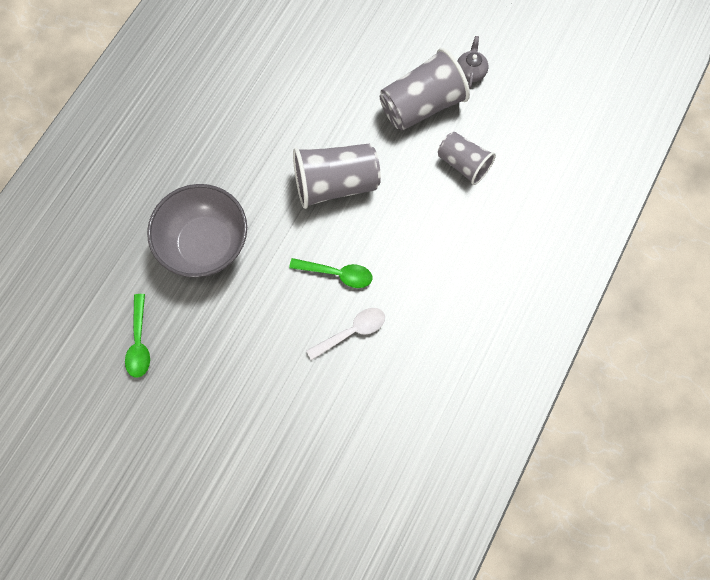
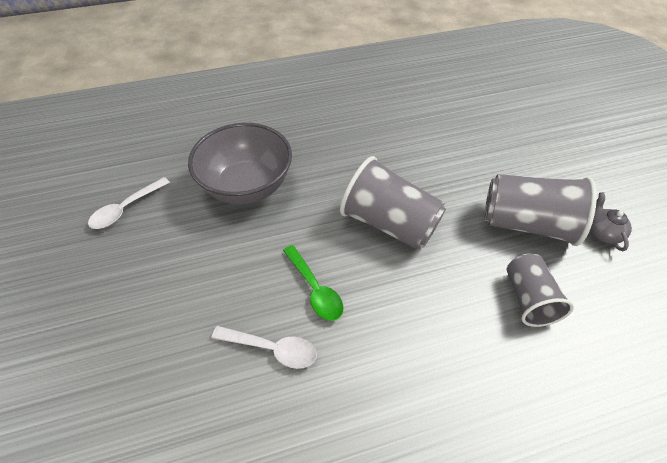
camera: 45 degrees right, 20 degrees down
green spoon [125,294,150,378] -> white spoon [88,177,170,229]
grey teapot [457,36,488,89] -> grey teapot turned 60 degrees counterclockwise [590,192,632,251]

